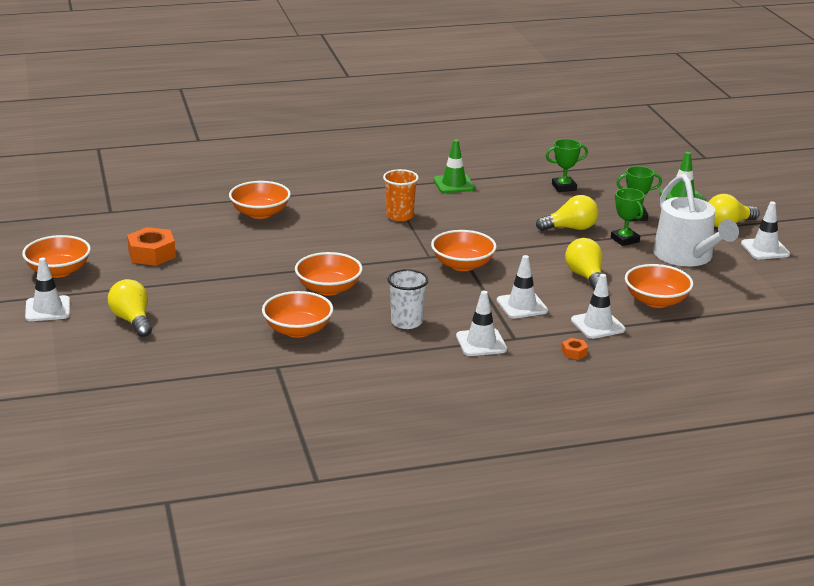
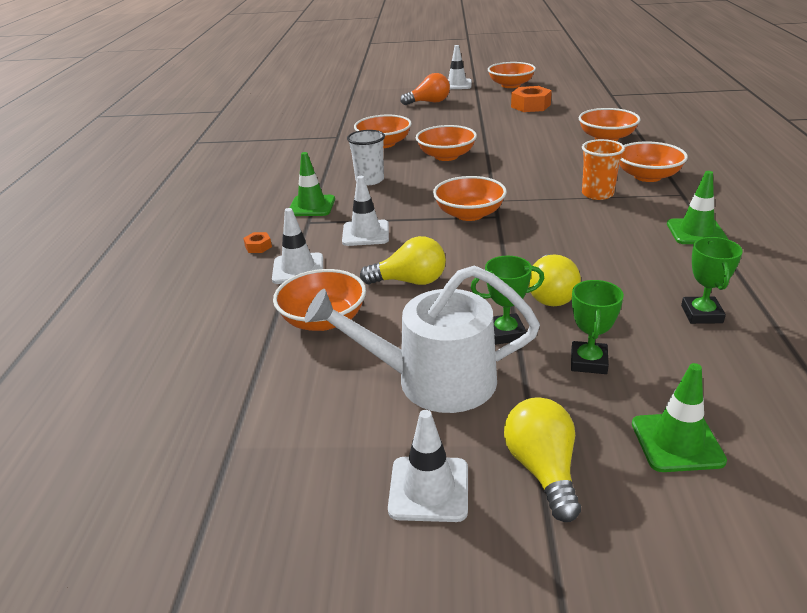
camera: 110 degrees right, 5 degrees up
yellow light bulb [108,279,152,337] -> orange light bulb [400,73,450,105]
white traffic cone [456,291,507,356] -> green traffic cone [289,152,335,216]
none -> orange bowl [620,142,688,182]

